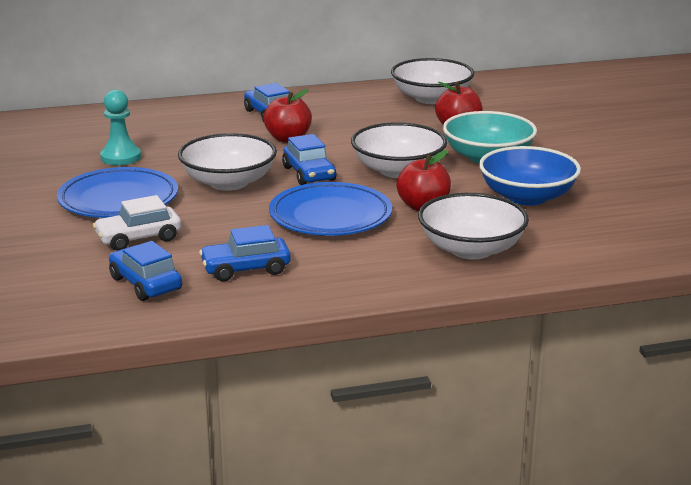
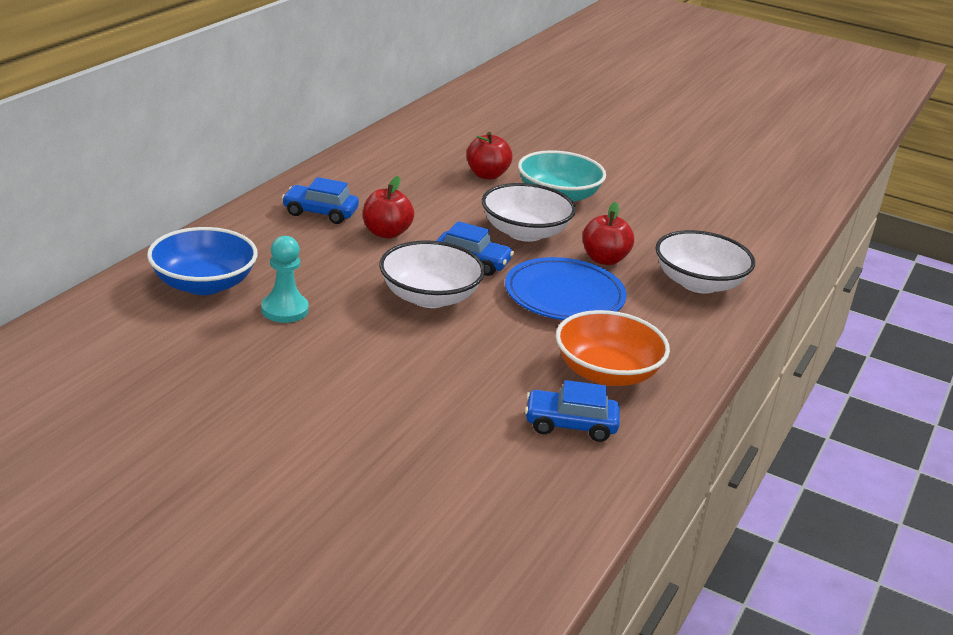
camera: 50 degrees left, 5 degrees up
blue plate [57,167,178,218] -> none
white car [93,195,181,251] -> none
blue car [199,225,291,281] -> orange bowl [556,310,670,386]
white bowl [391,58,474,104] -> none
blue bowl [479,146,581,206] -> blue bowl moved to [147,227,258,295]

